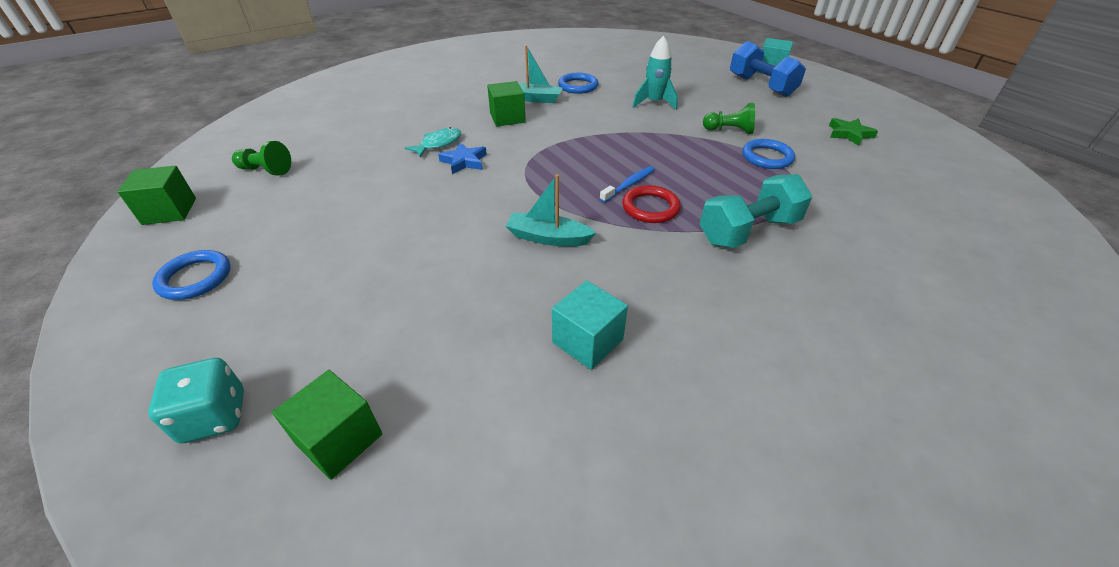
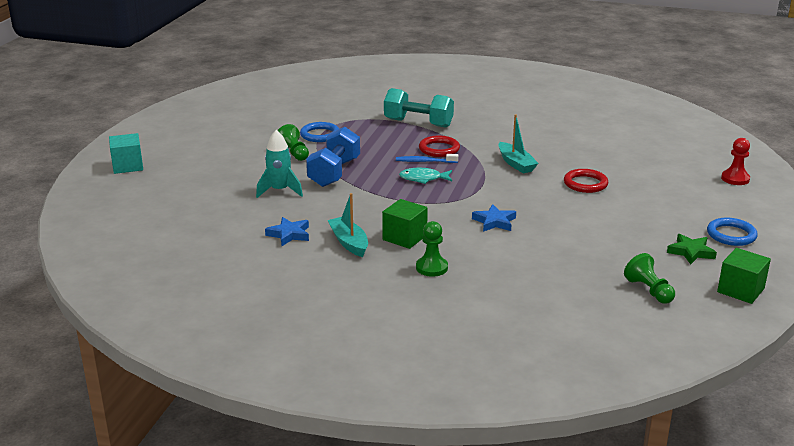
camera: 130 degrees left, 15 degrees down
turquoise dice [148,358,244,443] -> red pawn [721,138,750,185]
green cube [272,370,382,480] -> none
turquoise fish [405,127,461,157] -> turquoise fish moved to [399,168,452,184]
turquoise cube [552,280,628,370] -> none
blue ring [558,73,598,94] -> blue star [265,217,309,246]
blue dumbbell [730,41,806,97] -> blue dumbbell moved to [306,127,360,187]
green star [829,118,878,146] -> green star moved to [667,234,717,265]
none -> green pawn [416,221,448,277]
none -> red ring [564,169,608,193]

